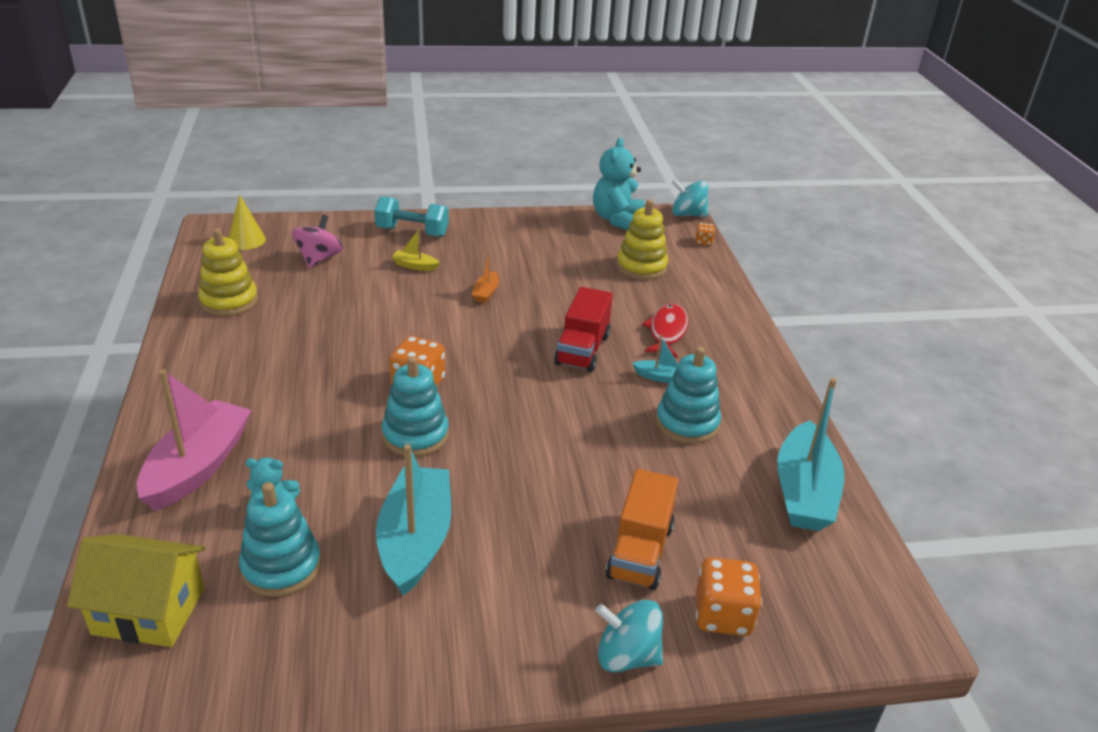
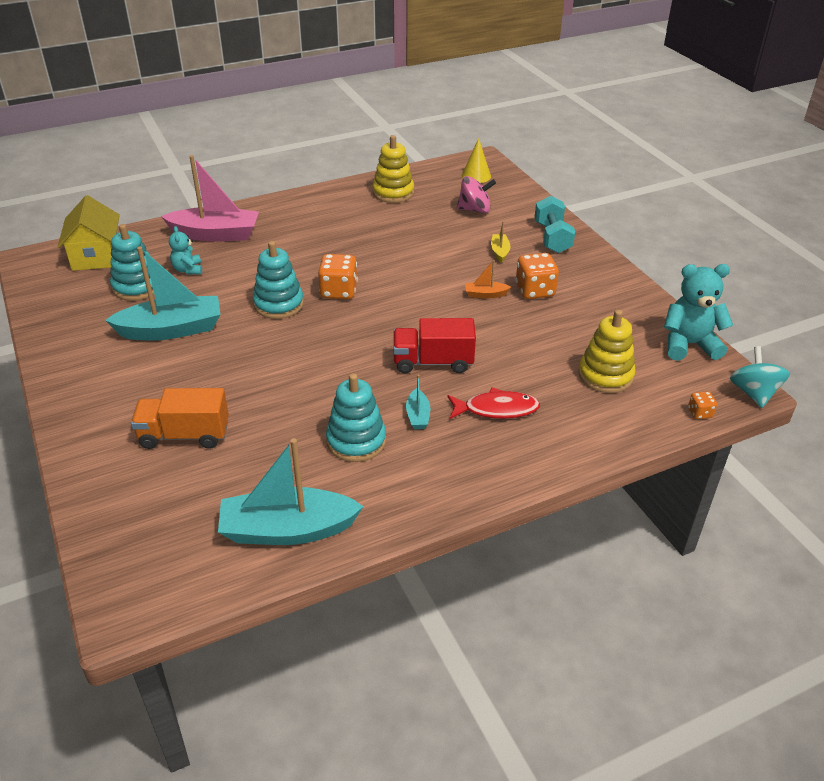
camera: 75 degrees right, 5 degrees up
turquoise spinning top [596,600,663,672] -> none
orange dice [696,557,762,636] -> orange dice moved to [515,253,559,299]

